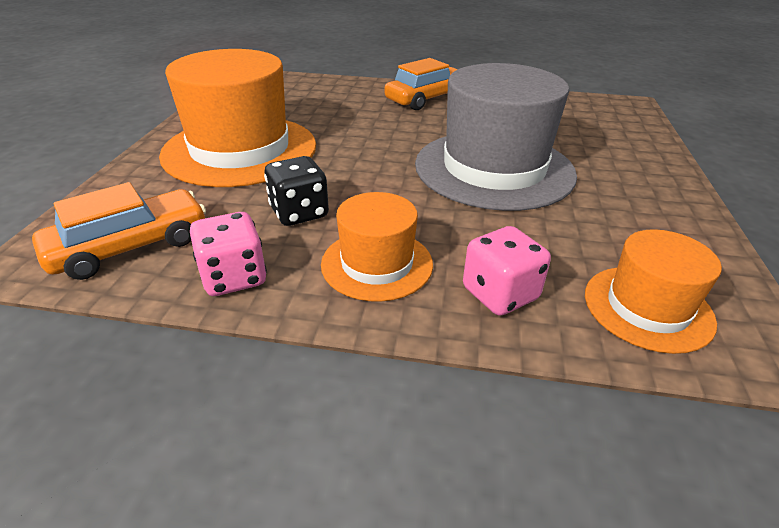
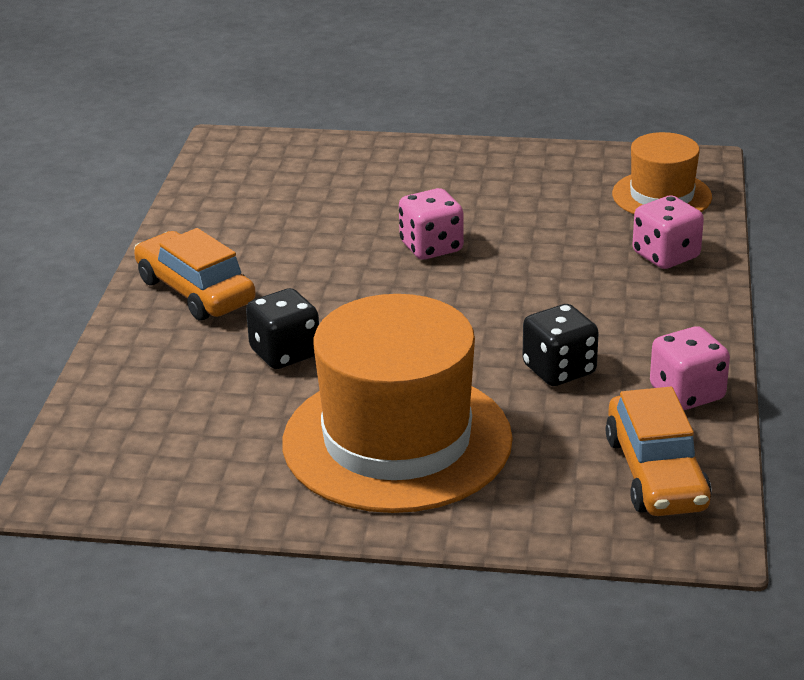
camera: 90 degrees left, 5 degrees down
orange car [32,182,206,280] -> orange car turned 150 degrees counterclockwise [606,387,712,516]
orange hat [321,192,433,302] -> none
grey hat [415,63,577,211] -> pink dice [399,188,464,260]
none -> black dice [246,288,319,369]

